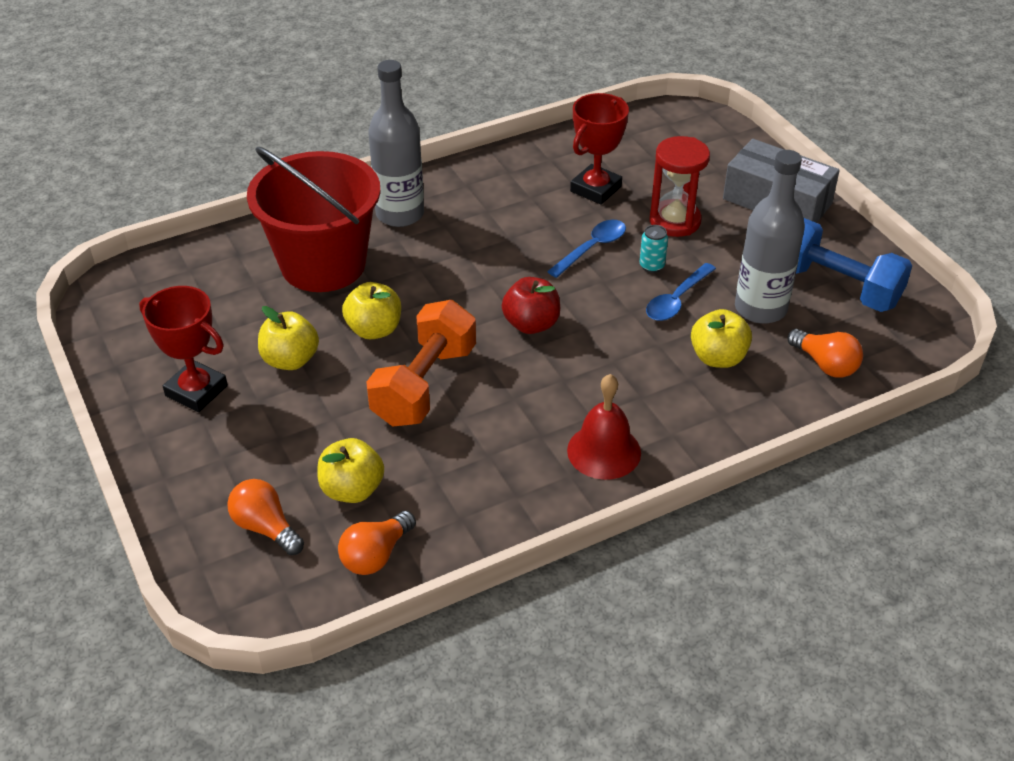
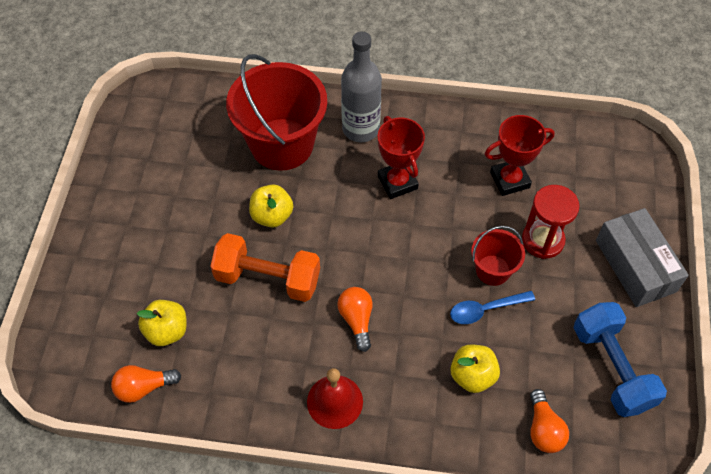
camera: 35 degrees right, 15 degrees up
red trophy [139,286,228,412] -> red trophy moved to [378,116,425,199]
orange light bulb [227,479,304,555] -> orange light bulb moved to [337,287,373,352]
yellow apple [258,306,319,370] -> none
orange dumbbell [366,300,476,427] -> orange dumbbell turned 45 degrees clockwise [210,233,320,302]
red apple [502,277,560,334] -> none
blue spoon [547,220,626,278] -> none
turquoise can [640,225,668,273] -> red bucket [471,226,525,286]
grey bottle [735,150,805,324] -> none

